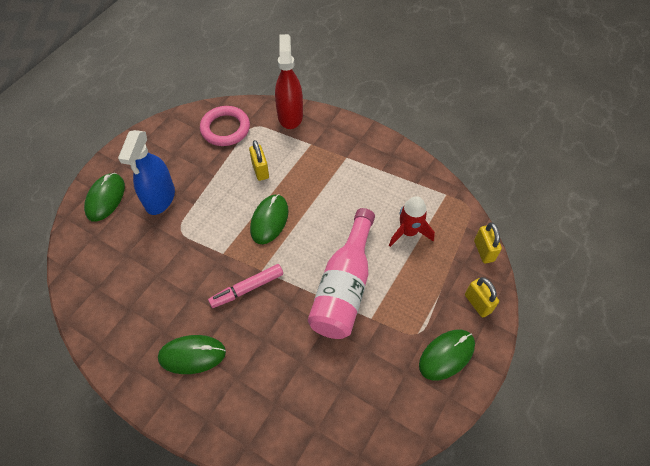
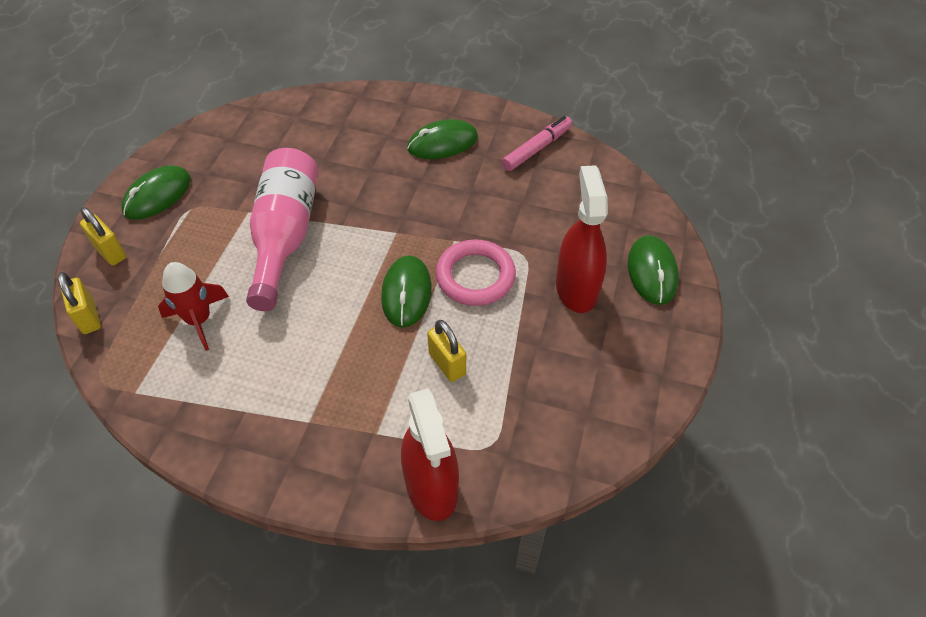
camera: 165 degrees right, 5 degrees down
blue spray bottle [118,130,175,215] -> red spray bottle [556,165,608,313]
pink ring [200,106,250,146] -> pink ring moved to [436,239,516,306]
pink marker [208,264,283,308] -> pink marker moved to [502,116,572,171]

